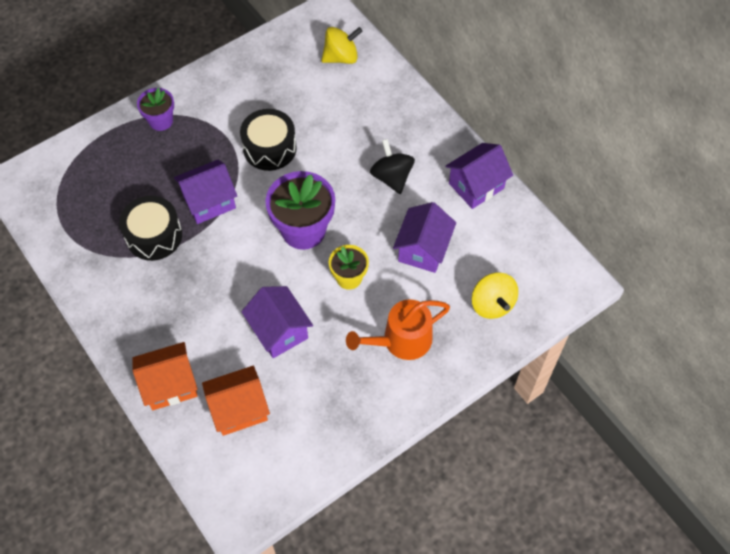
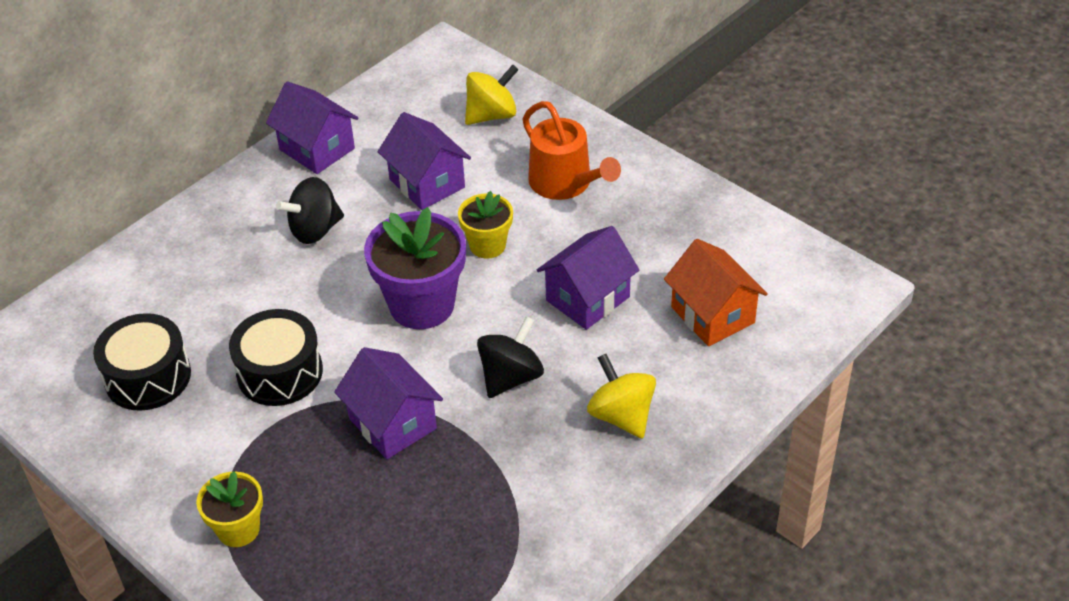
camera: 100 degrees left, 15 degrees down
black drum [119,196,182,261] -> black drum moved to [93,313,191,411]
orange house [133,342,198,410] -> none
purple flower pot [137,88,174,131] -> yellow flower pot [196,471,263,547]
yellow spinning top [321,27,363,64] -> yellow spinning top moved to [587,354,656,439]
purple house [393,202,456,273] -> purple house turned 45 degrees clockwise [378,112,471,210]
none -> black spinning top [477,316,544,398]

